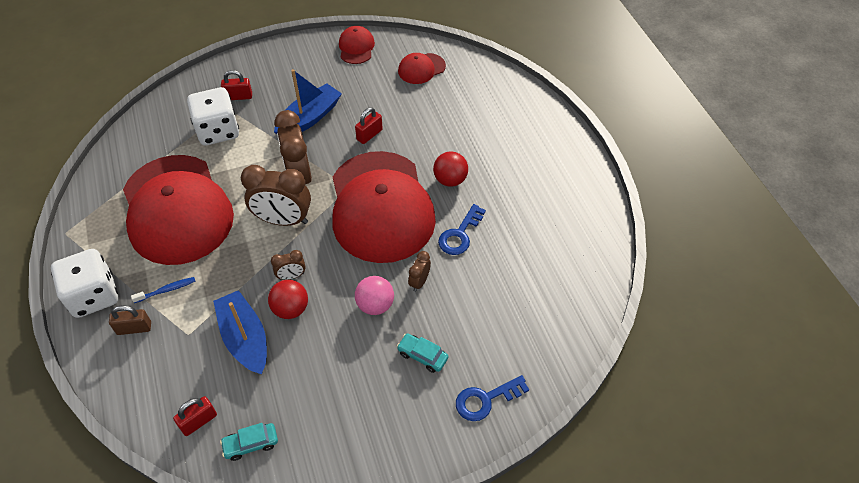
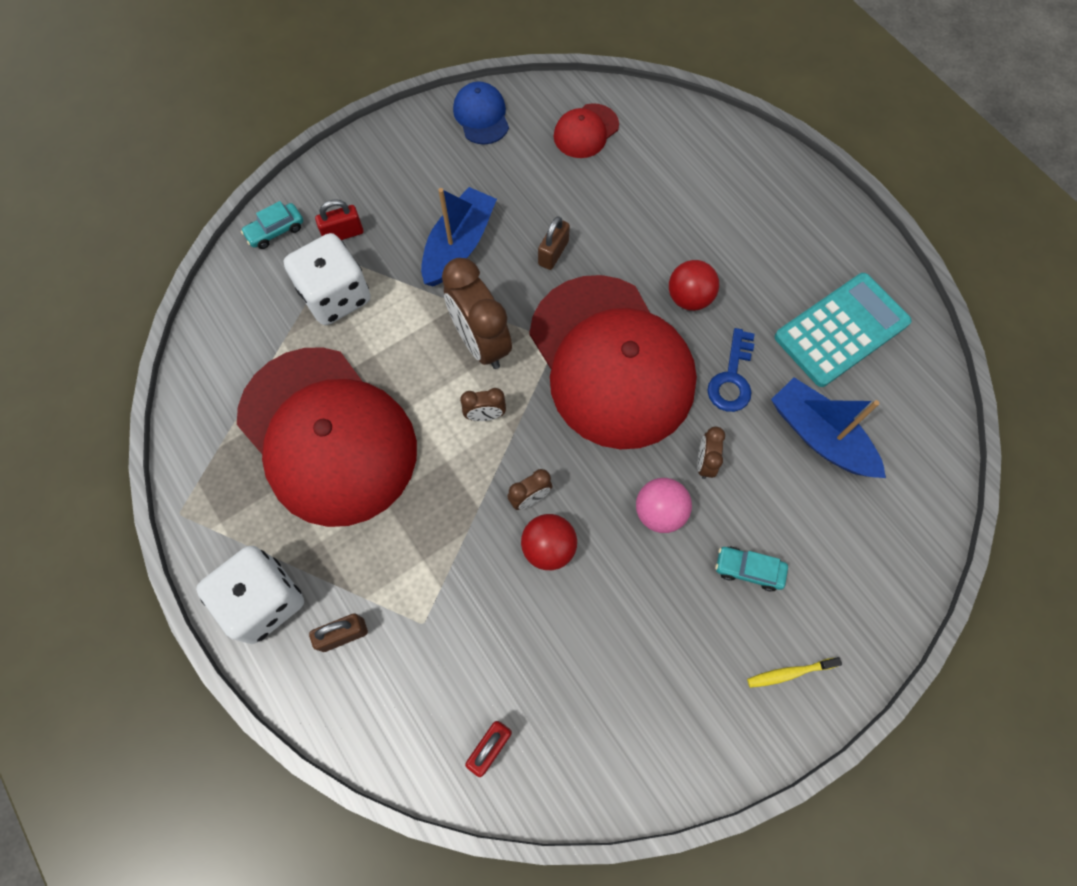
camera: 15 degrees left, 15 degrees up
blue toothbrush [131,277,196,303] -> none
blue boat [213,290,267,375] -> blue boat moved to [771,377,886,478]
turquoise car [220,423,278,461] -> turquoise car moved to [241,201,303,249]
brown clock [241,165,311,226] -> brown clock [460,388,506,421], size x0.48
red cap [339,26,375,64] -> blue cap [453,81,509,144]
red padlock [355,107,383,144] -> brown padlock [538,216,570,270]
blue key [456,375,529,421] -> none
none -> yellow toothbrush [747,657,842,688]
none -> turquoise calculator [775,273,912,387]

